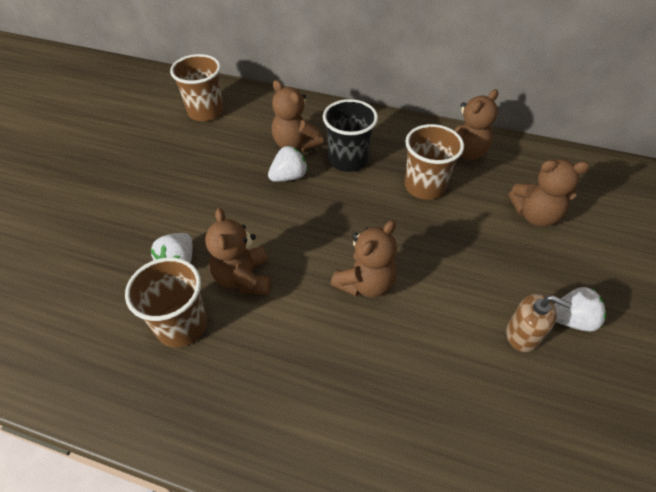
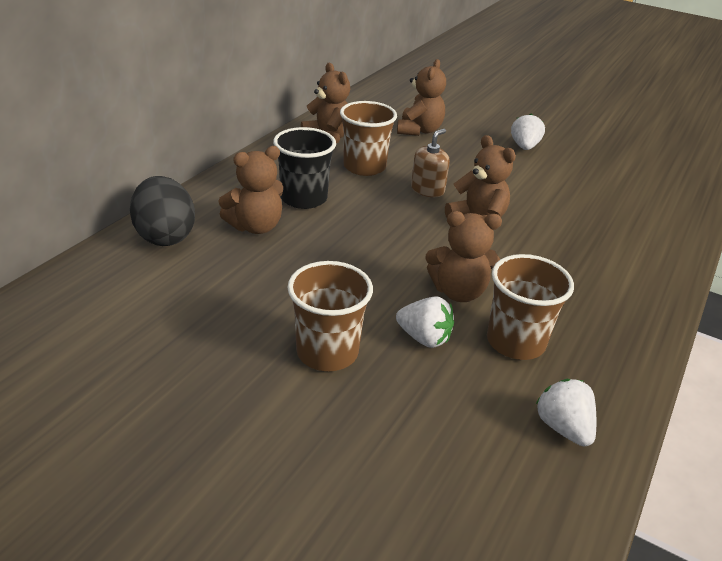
camera: 80 degrees left, 15 degrees down
brown cup [170,54,224,121] -> brown cup moved to [287,261,373,371]
white strawberry [268,146,308,182] -> white strawberry moved to [536,379,596,446]
brown soap dispenser [506,294,572,352] -> brown soap dispenser moved to [411,129,450,197]
none -> black egg [130,176,195,246]

